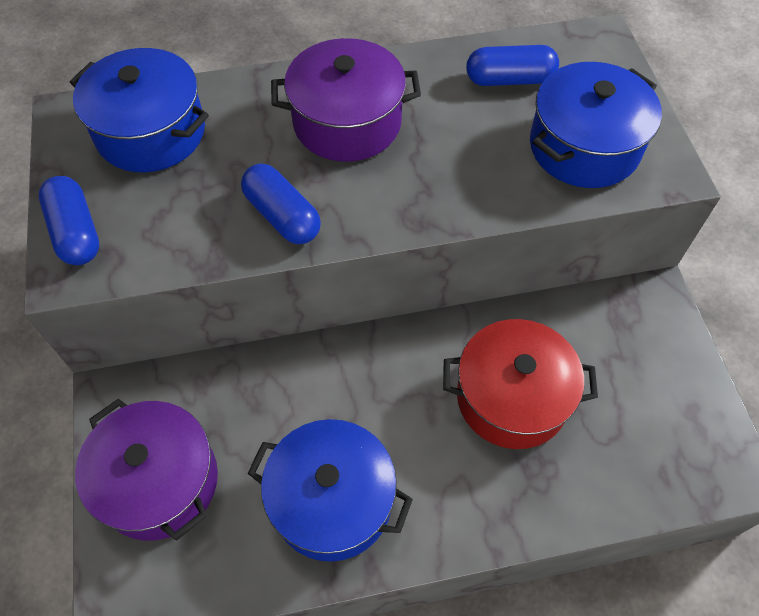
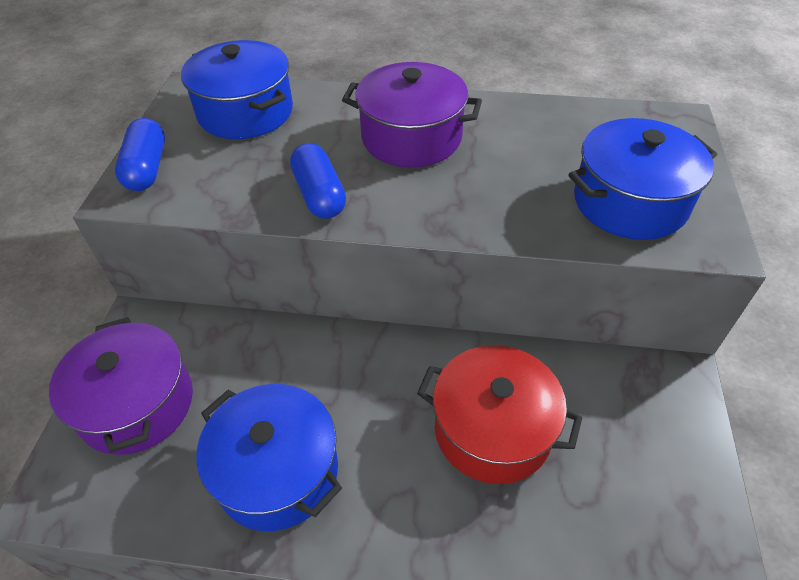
camera: 20 degrees right, 10 degrees down
blue capsule [466,45,559,86] -> none

